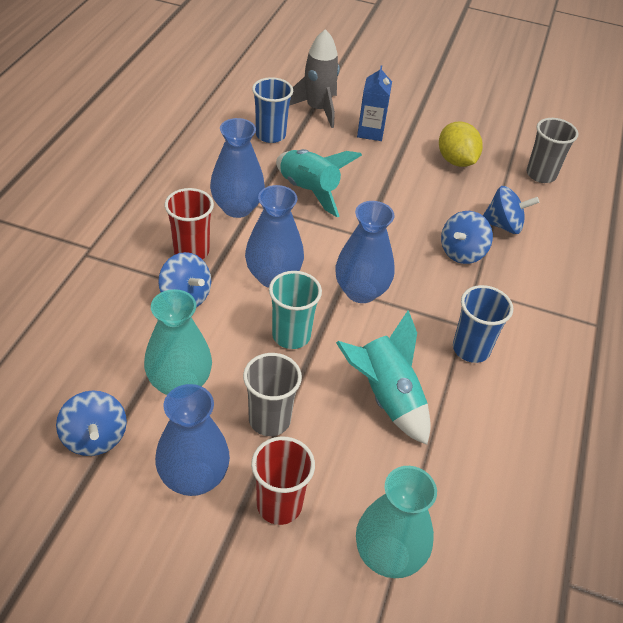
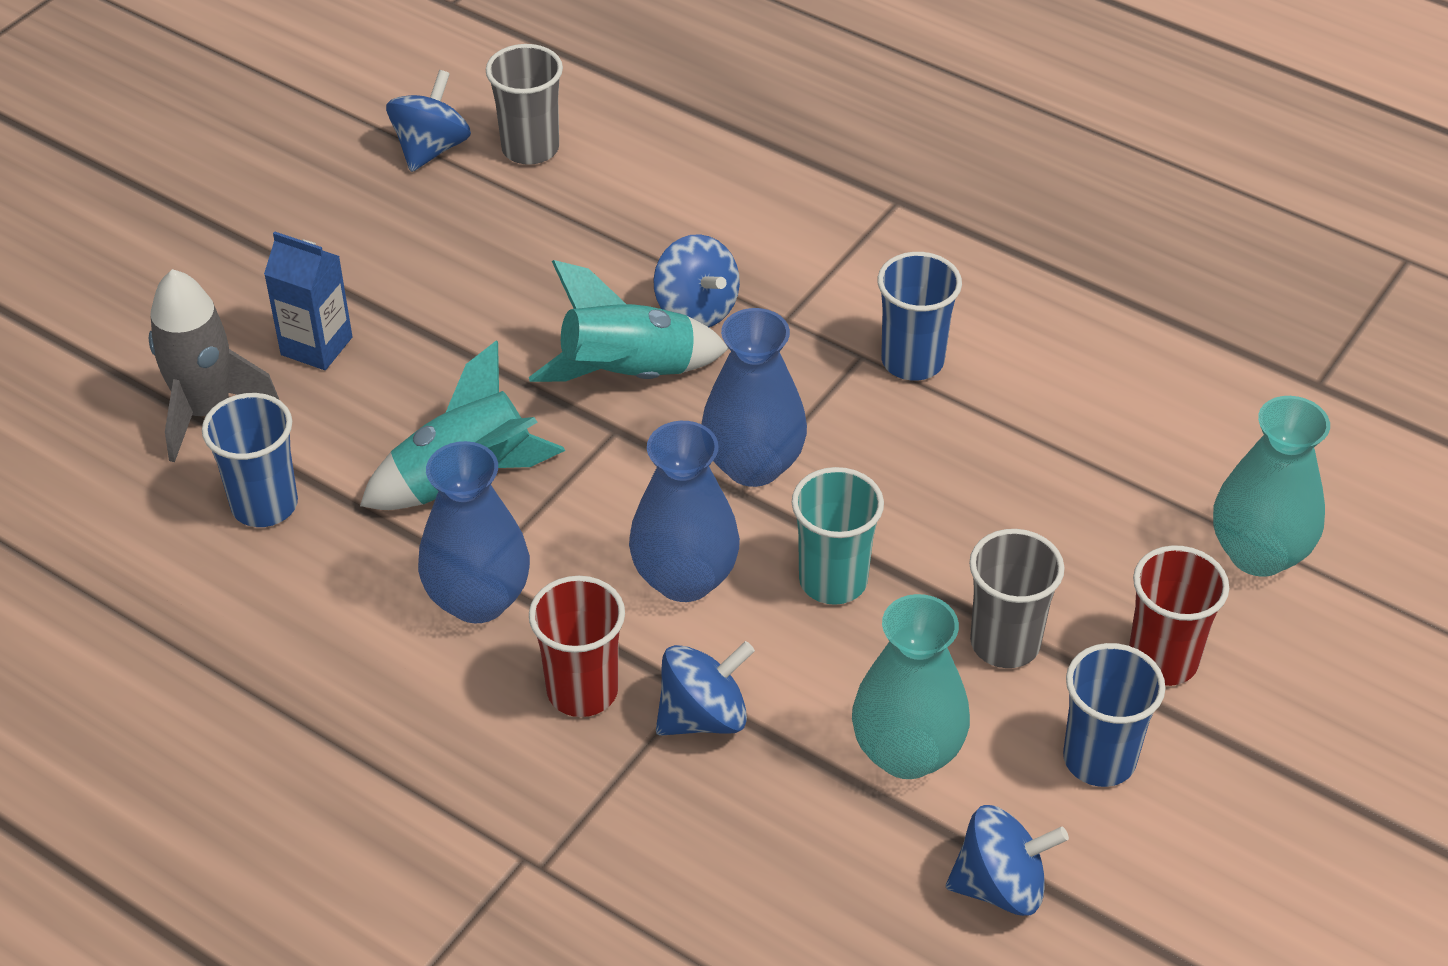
camera: 70 degrees left, 0 degrees up
blue vase [155,384,230,496] -> blue cup [1063,643,1166,787]
turquoise rocket [336,310,431,445] -> turquoise rocket moved to [529,260,729,382]
yellow lemon [439,122,483,167] -> none
blue spinning top [483,186,539,234] -> blue spinning top moved to [386,70,471,172]

